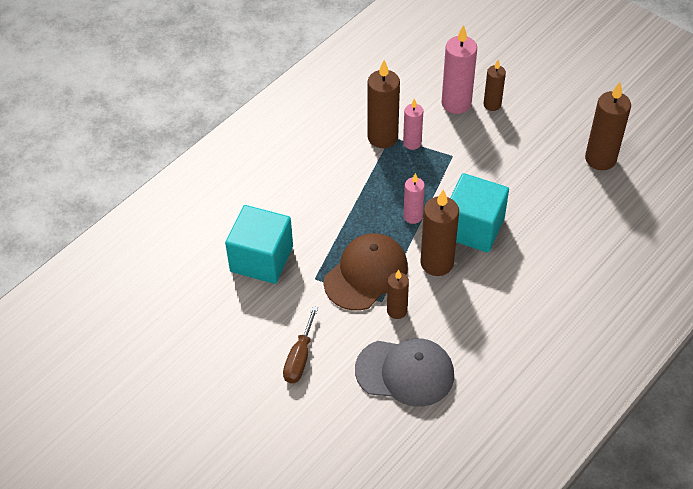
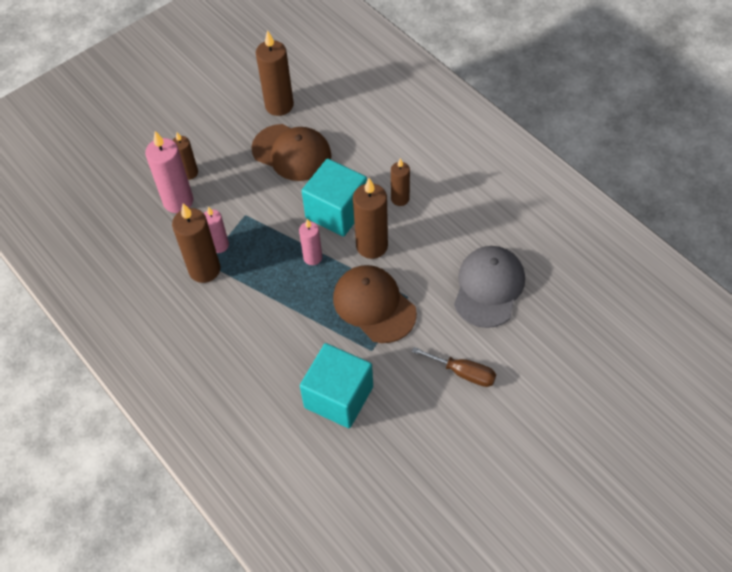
camera: 80 degrees left, 5 degrees up
brown candle [387,270,409,319] -> brown candle moved to [391,158,410,206]
none -> brown cap [251,124,331,181]

